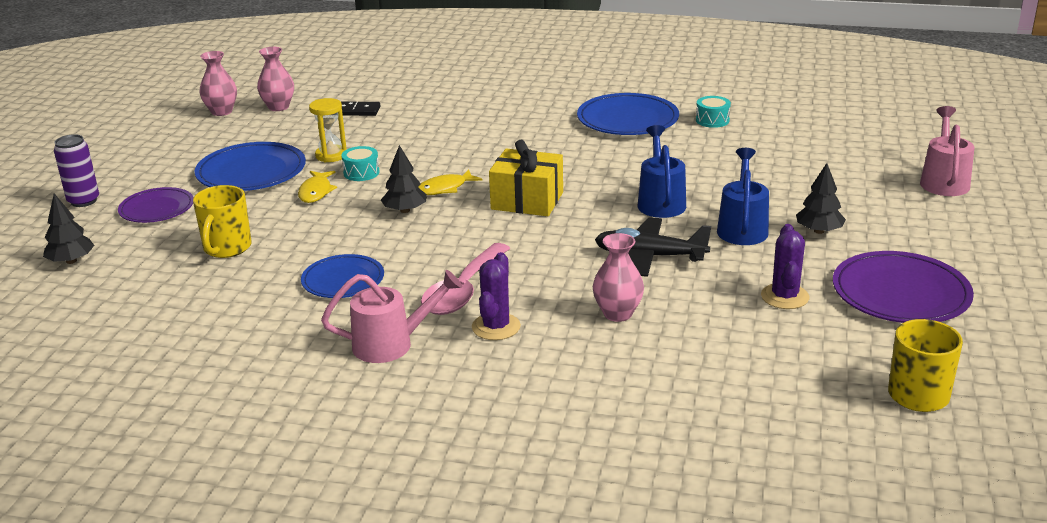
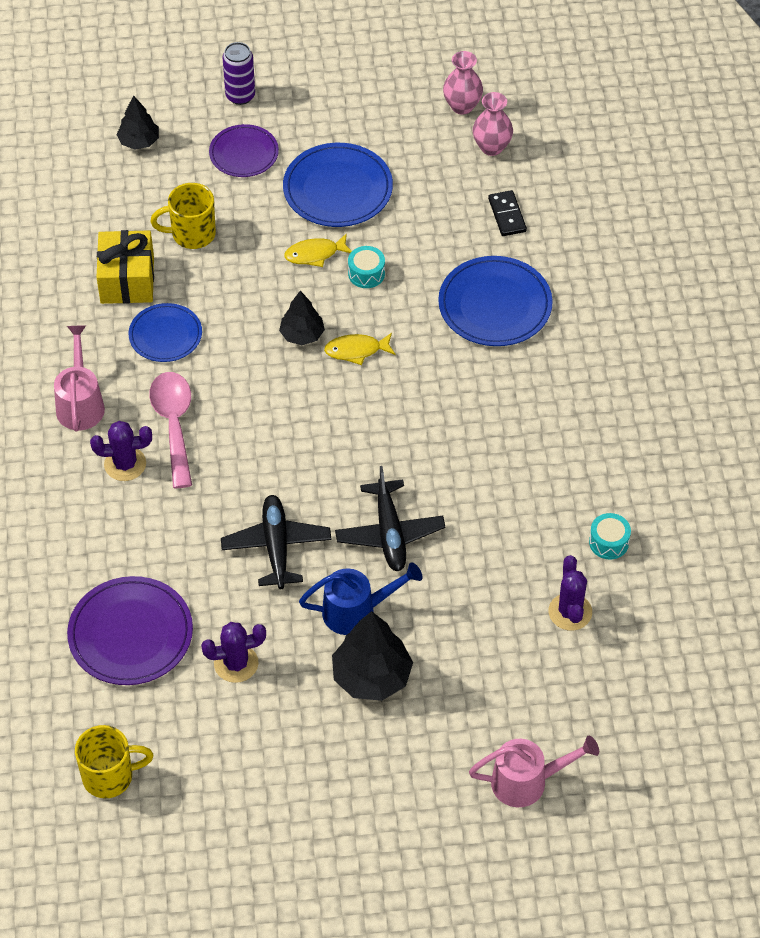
camera: 70 degrees right, 25 degrees up
yellow hourglass [309,98,347,163] -> none
pink watering can [321,270,462,363] -> pink watering can turned 150 degrees counterclockwise [54,325,105,431]
yellow fish [418,169,483,195] -> yellow fish turned 45 degrees counterclockwise [324,333,395,365]
pink spoon [421,243,510,315] -> pink spoon turned 75 degrees clockwise [149,372,192,488]
yellow gift [489,140,563,216] -> yellow gift moved to [97,230,154,304]
blue plate [577,93,679,135] -> blue plate moved to [438,256,553,346]
pink vase [593,233,644,322] -> none
blue watering can [638,125,686,218] -> black plane [335,466,445,571]
black tree [796,163,846,234] -> black tree [332,611,413,701], size x1.62
purple plate [833,251,974,323] -> purple plate moved to [67,576,193,685]
none -> purple cactus [549,555,592,631]

